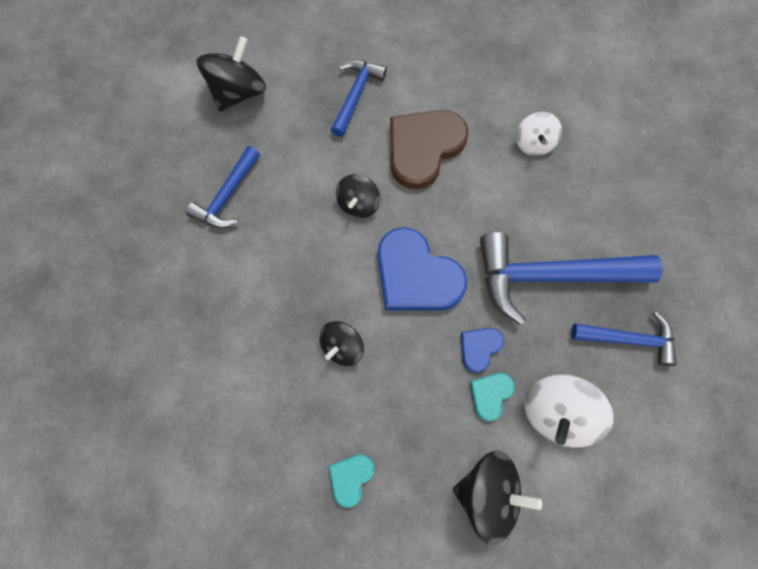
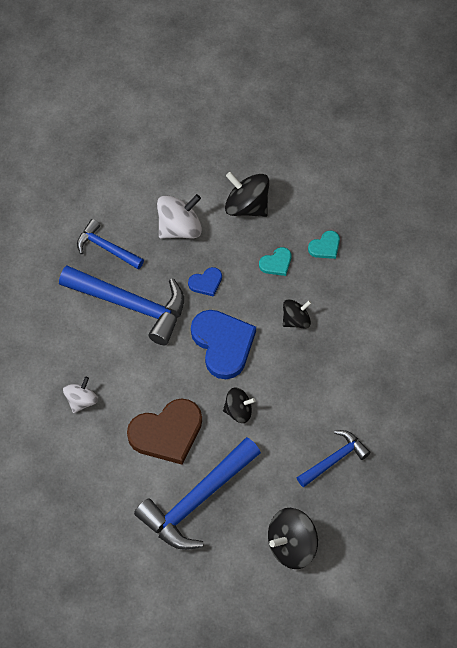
camera: 155 degrees left, 10 degrees down
blue hammer [331,60,387,137] -> blue hammer [134,437,261,550], size x1.77
black spinning top [336,174,380,218] -> black spinning top turned 45 degrees clockwise [223,387,256,423]
turquoise heart [470,373,515,421] -> turquoise heart moved to [259,247,292,276]

